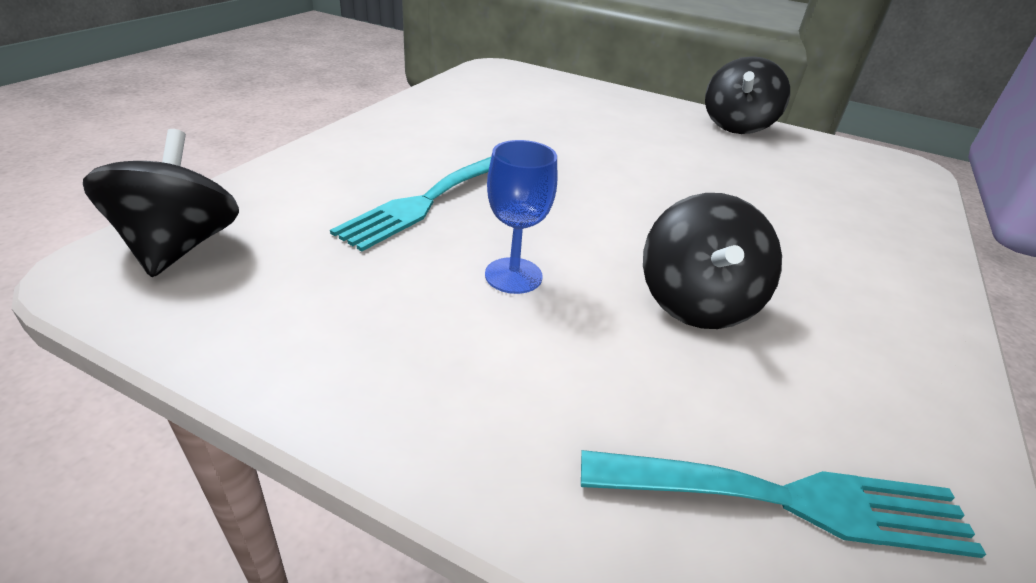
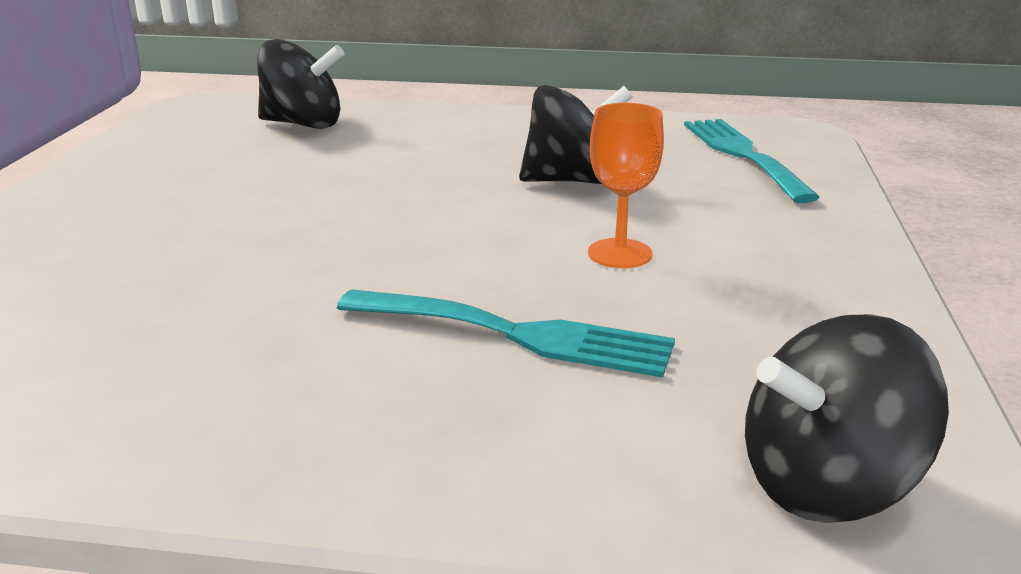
camera: 105 degrees left, 10 degrees down
blue goblet [485,140,557,294] -> orange goblet [588,103,664,268]
black spinning top [705,56,790,134] -> black spinning top moved to [257,39,345,129]

